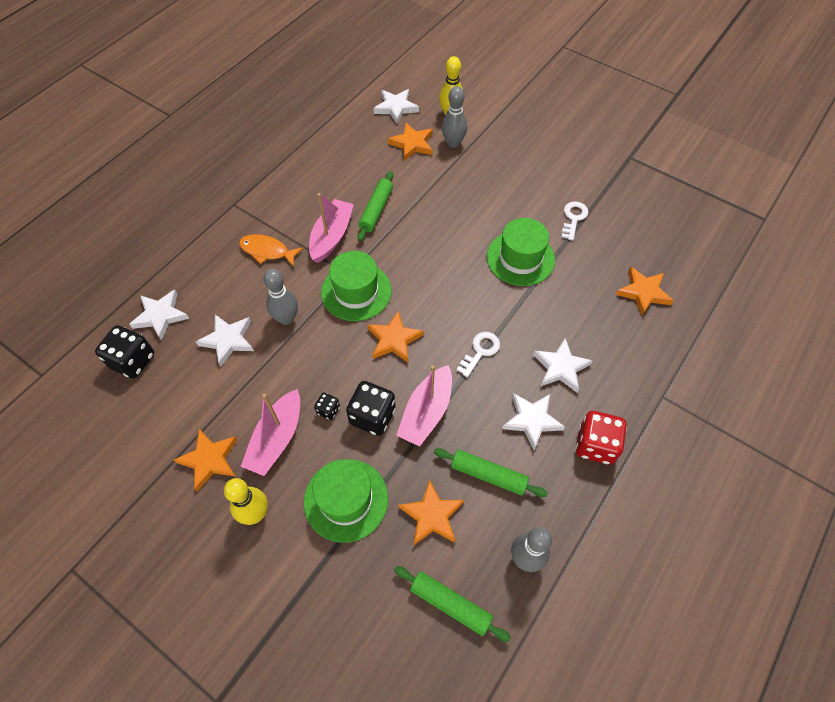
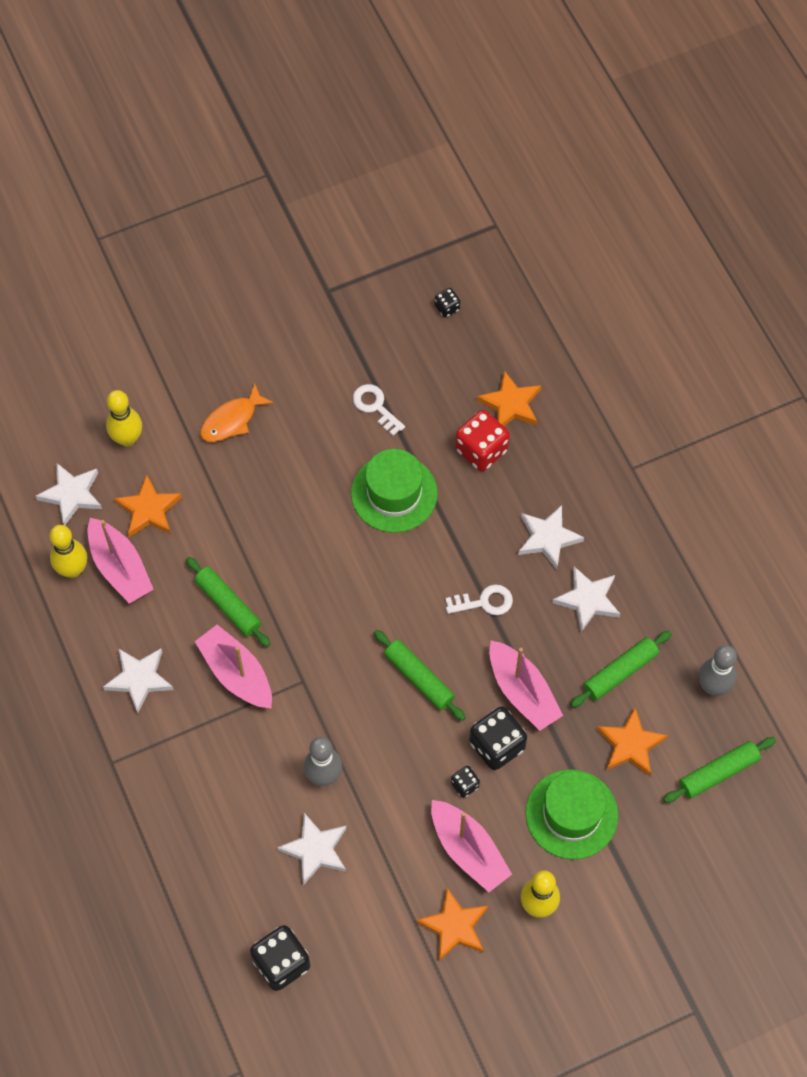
camera: 60 degrees left, 5 degrees up
white star [129,289,189,341] -> white star moved to [103,648,174,713]
orange fish [239,234,303,266] -> orange fish moved to [200,383,274,442]
green hat [321,251,392,321] -> none
orange star [367,311,424,362] -> green rolling pin [374,630,466,721]
grey bowling pin [442,86,467,148] -> none
white key [456,332,500,378] -> white key turned 105 degrees clockwise [446,585,513,615]
red dice [576,411,627,464] -> red dice moved to [455,410,510,471]
none -> yellow bowling pin [49,525,87,578]
none -> pink boat [87,518,154,604]
none -> black dice [435,288,460,318]

